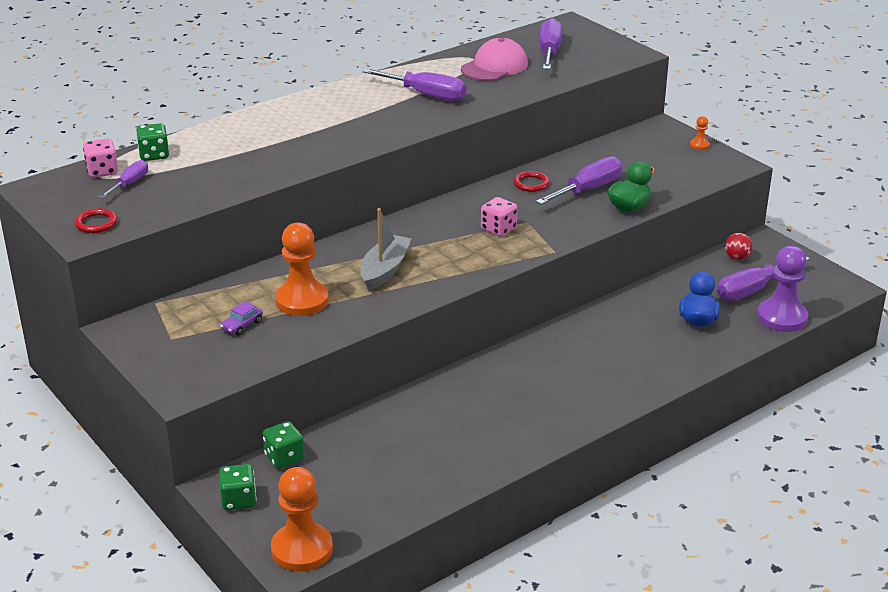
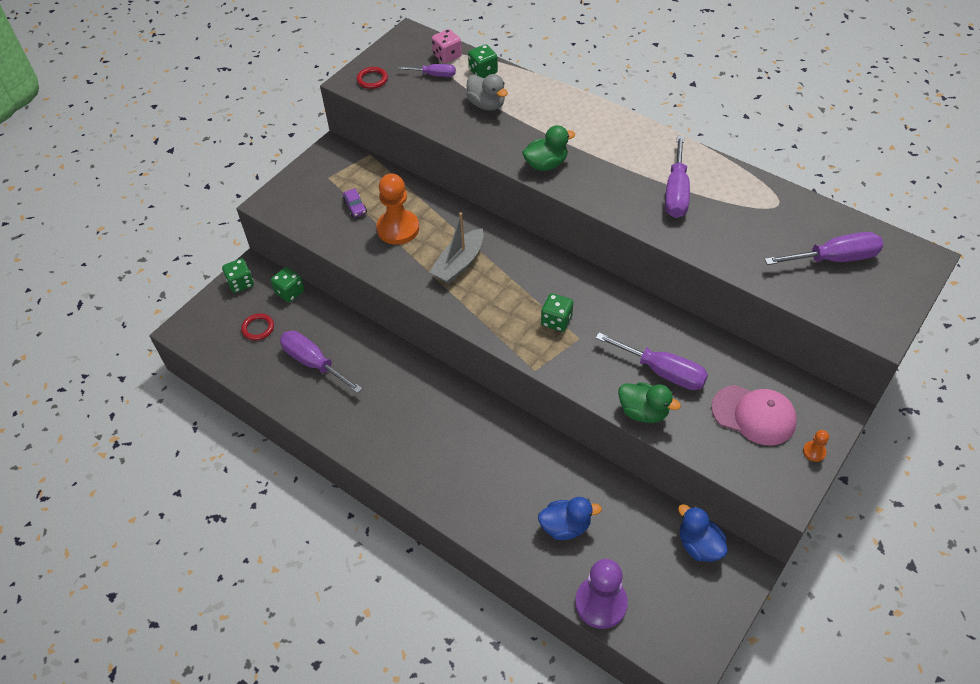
camera: 75 degrees right, 20 degrees up
purple car [220,301,263,335] -> purple car turned 135 degrees counterclockwise [343,188,367,217]
orange pawn [271,467,333,571] -> none
grey boat [360,208,412,291] -> grey boat turned 120 degrees clockwise [429,212,484,284]
pink cap [461,38,528,81] -> pink cap moved to [711,385,797,445]
pink dice [481,197,518,236] -> green dice [541,293,573,332]
red ring [513,171,549,192] -> red ring moved to [241,313,274,341]
purple screwdriver [717,256,810,301] -> purple screwdriver moved to [280,331,363,393]
red ball [725,233,752,260] -> blue duck [678,504,728,562]
none -> grey duck [466,74,508,111]
none -> green duck [522,125,575,171]

